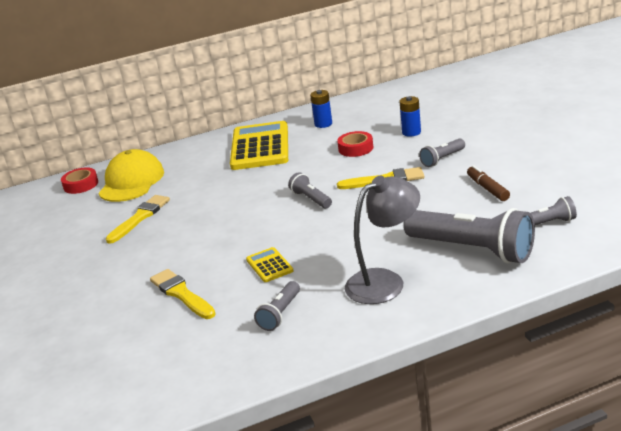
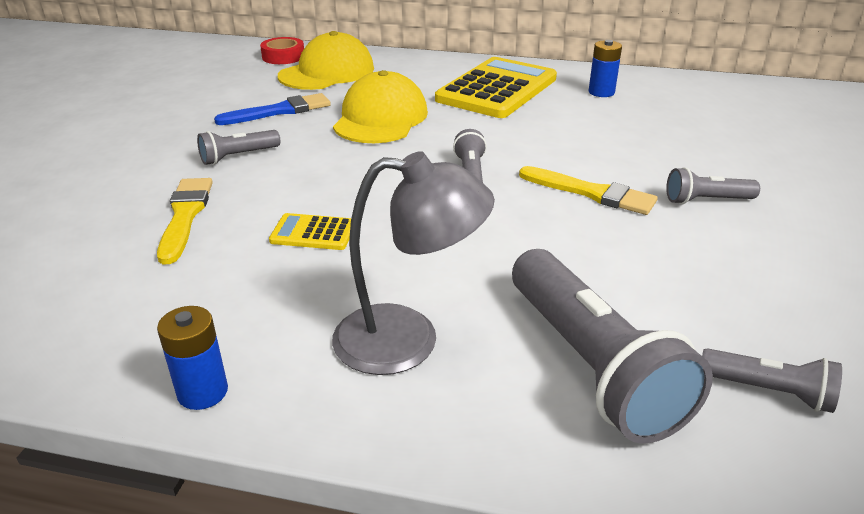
camera: 30 degrees right, 5 degrees up
yellow brush [106,195,170,244] -> blue brush [214,93,331,125]
yellow calculator [246,247,293,282] -> yellow calculator turned 90 degrees counterclockwise [269,213,351,250]
grey flashlight [254,281,300,331] -> grey flashlight moved to [197,130,280,165]
red tape [337,131,373,157] -> none
blue battery [399,96,421,137] -> blue battery moved to [157,306,228,410]
brown marker [467,165,510,201] -> none
none -> yellow cap [333,70,428,143]

